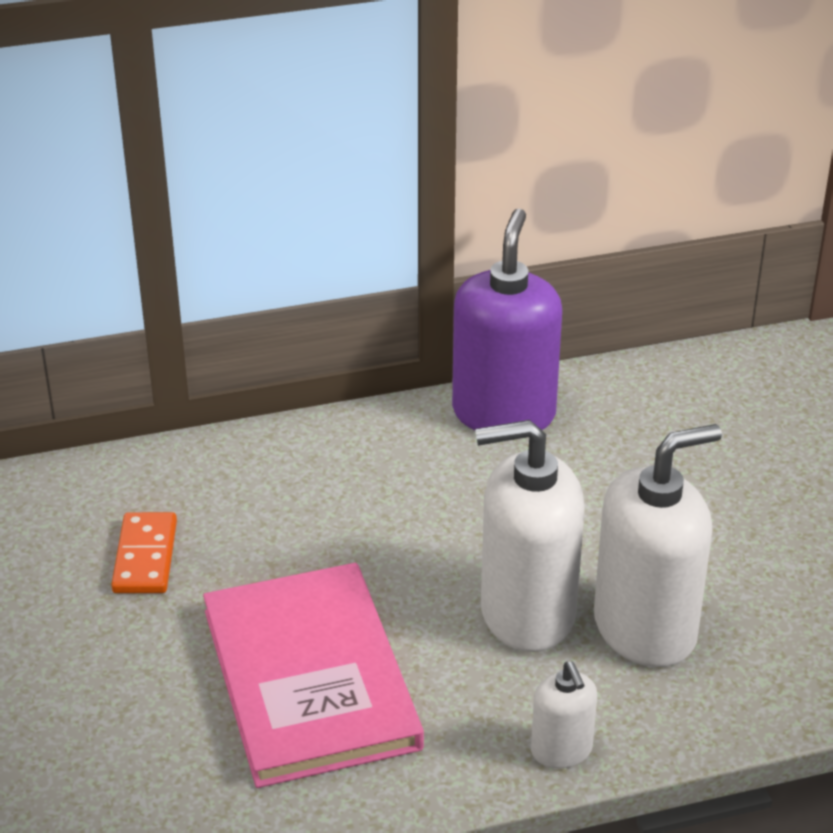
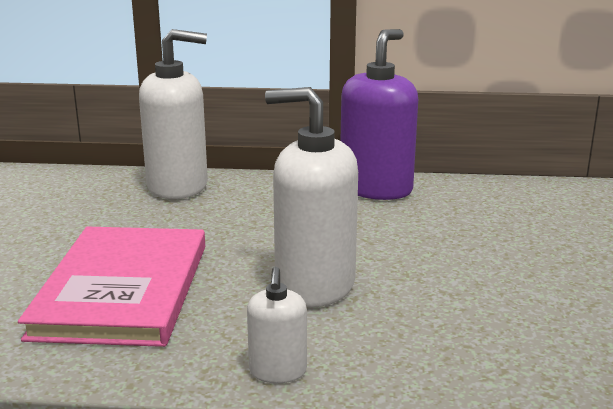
camera: 20 degrees right, 15 degrees down
orange domino [111,512,177,593] -> none
white soap dispenser [594,424,722,667] -> white soap dispenser moved to [139,29,208,199]

